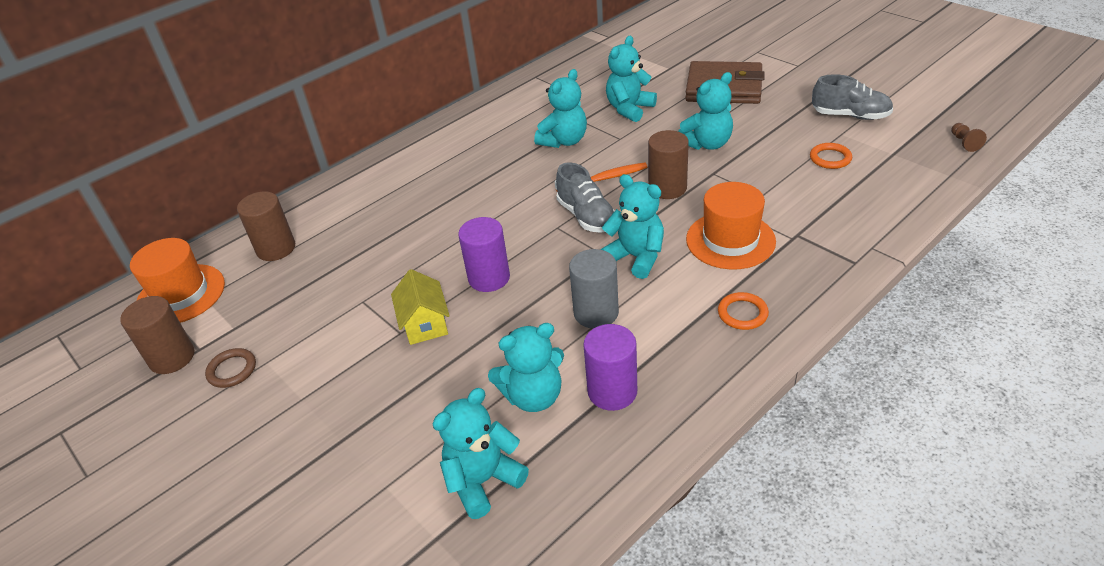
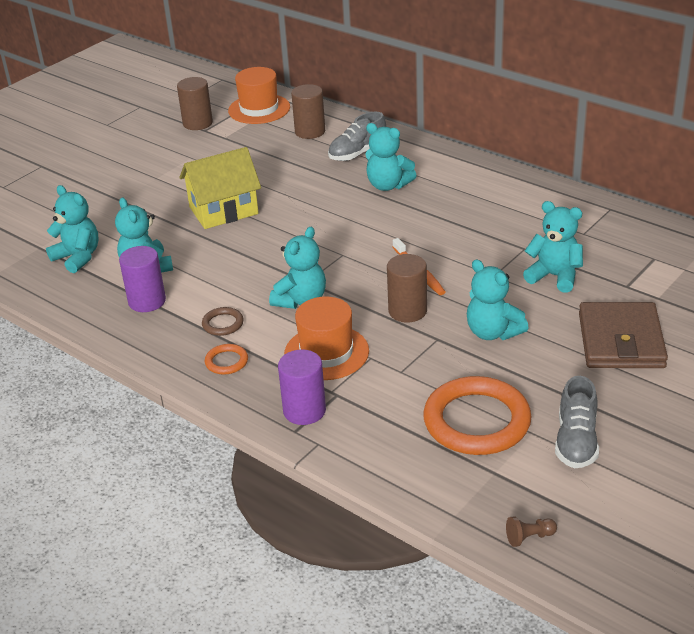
camera: 80 degrees right, 5 degrees down
brown ring [205,348,256,388] -> brown ring moved to [202,307,244,336]
yellow house [391,269,450,345] -> yellow house [179,147,261,229], size x1.60
purple cylinder [458,217,510,292] -> purple cylinder moved to [278,349,326,425]
turquoise teddy bear [534,69,587,148] -> turquoise teddy bear moved to [365,123,417,191]
grey shoe [556,162,615,233] -> grey shoe moved to [328,112,386,161]
grey cylinder [569,249,619,329] -> none
orange ring [810,143,852,169] -> orange ring [423,376,532,455], size x2.26

